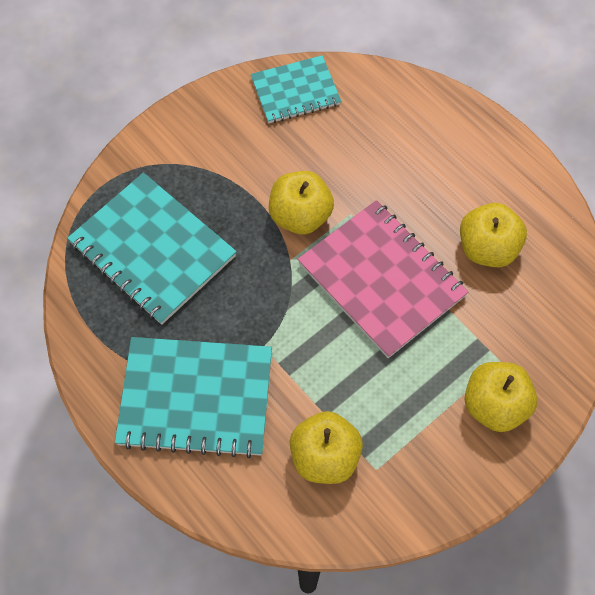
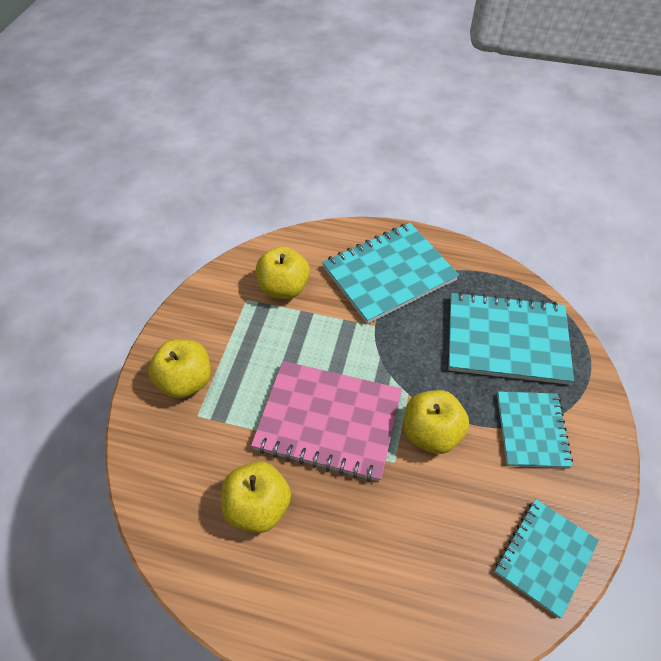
camera: 145 degrees right, 10 degrees down
none -> turquoise notebook [497,391,573,468]

